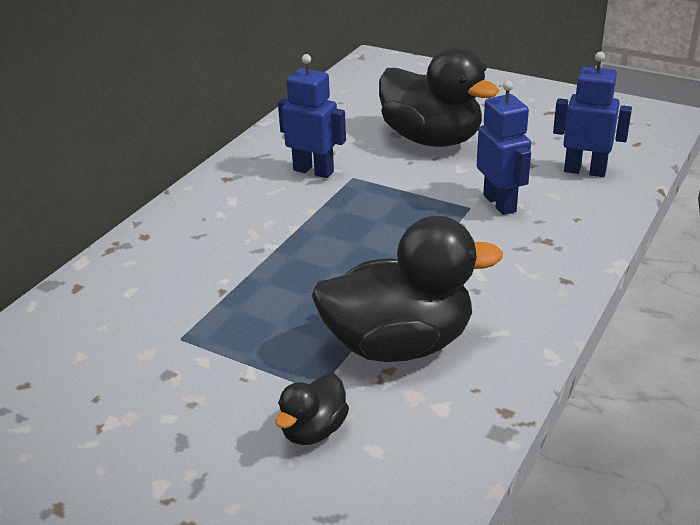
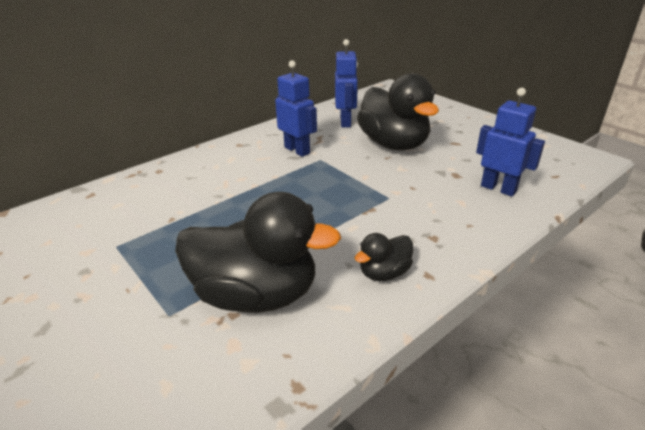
camera: 20 degrees right, 0 degrees up
black duck [276,374,349,445] -> black duck moved to [355,233,413,281]
blue robot [477,80,531,215] -> blue robot moved to [335,39,358,128]

